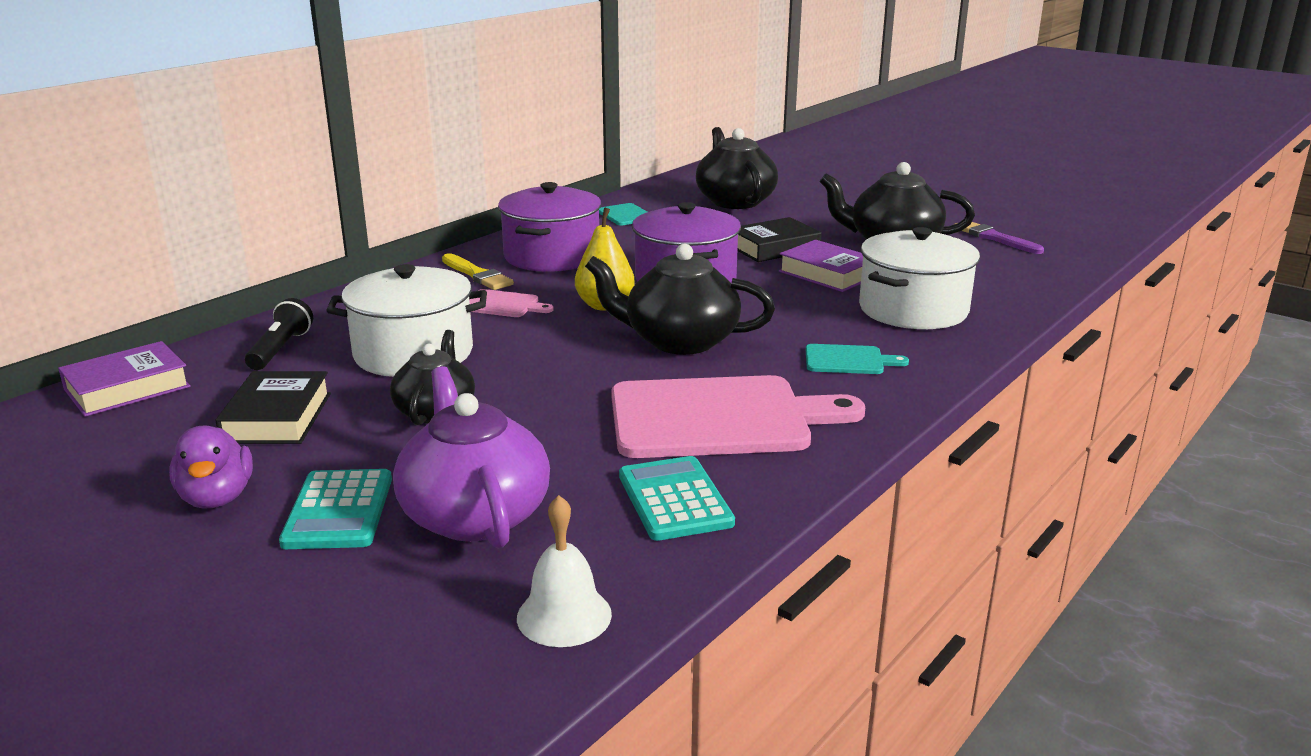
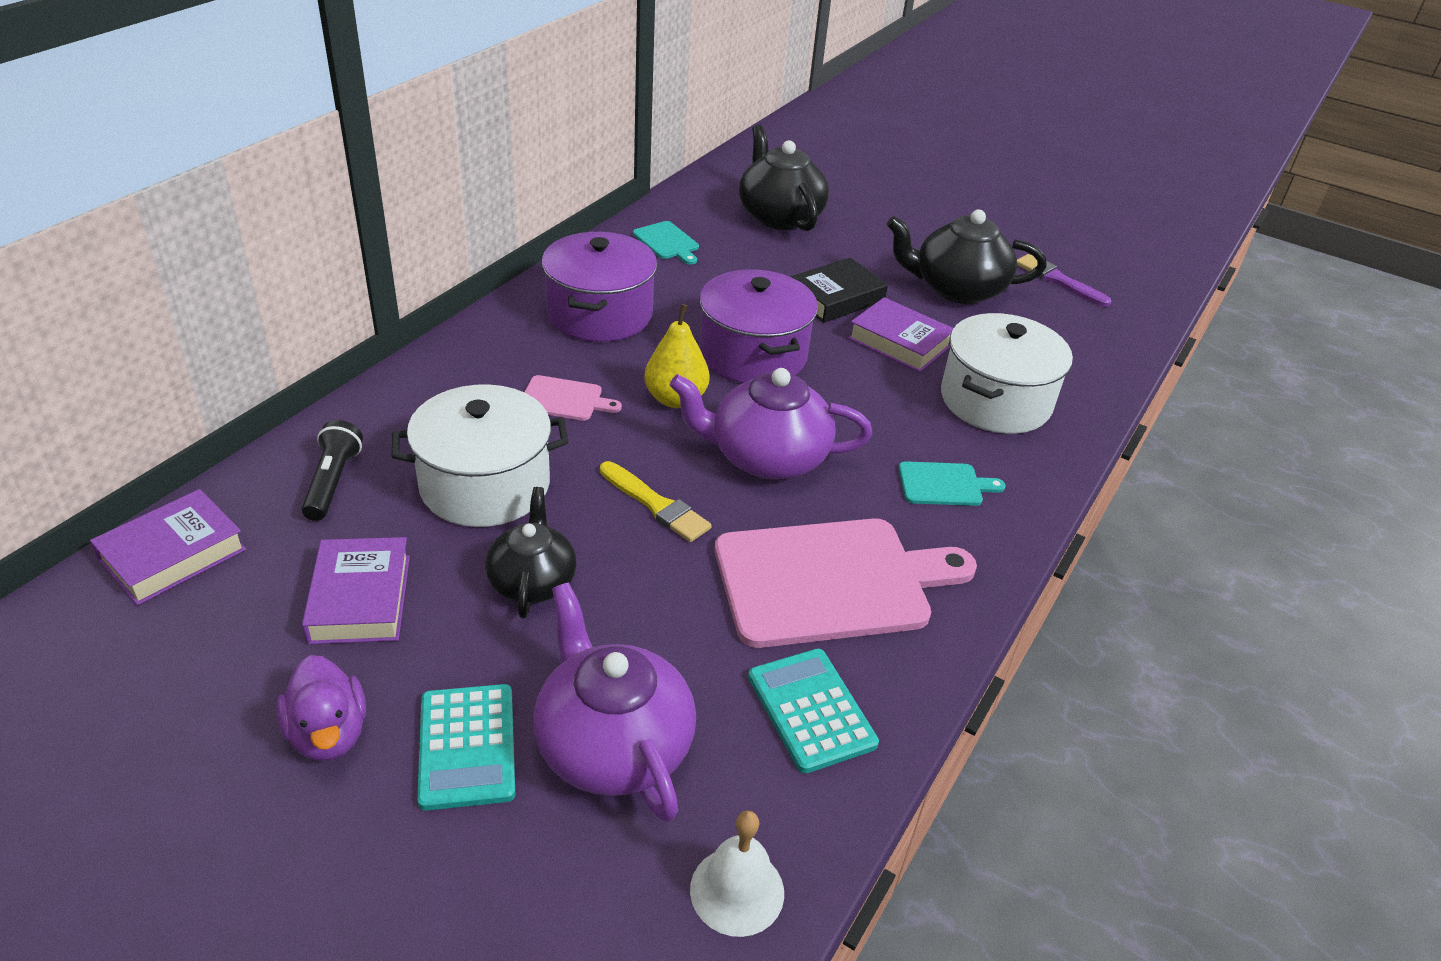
camera: 10 degrees left, 15 degrees up
black book [216,371,331,444] -> purple book [302,537,410,645]
yellow brush [442,253,514,290] -> yellow brush moved to [600,461,712,542]
black teapot [585,244,775,355] -> purple teapot [669,368,872,480]

